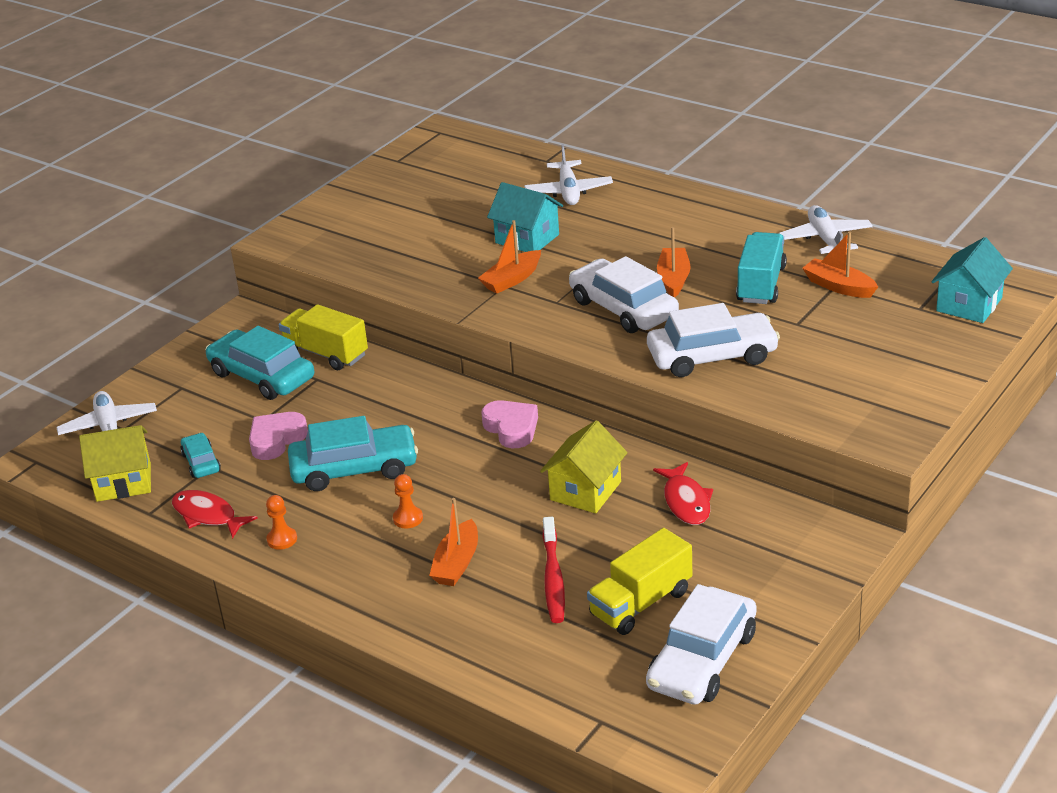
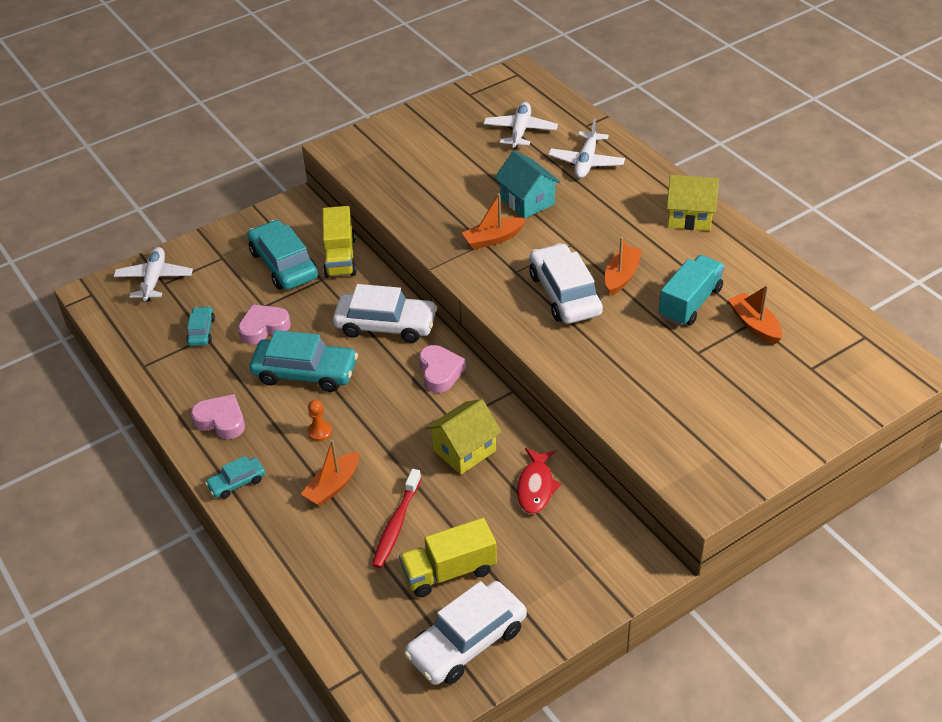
camera: 20 degrees right, 10 degrees up
yellow house [79,425,151,502] -> yellow house moved to [667,175,719,231]
red fish [172,490,258,539] -> none
orange pawn [266,495,297,550] -> pink heart [191,394,245,439]
yellow truck [279,304,368,370] -> yellow truck turned 150 degrees counterclockwise [322,206,357,278]
white car [647,303,780,377] -> white car moved to [333,284,437,343]
white plane [779,205,873,254] -> white plane moved to [484,102,558,149]
turquoise house [932,237,1013,323] -> none
none -> turquoise car [205,456,265,499]

